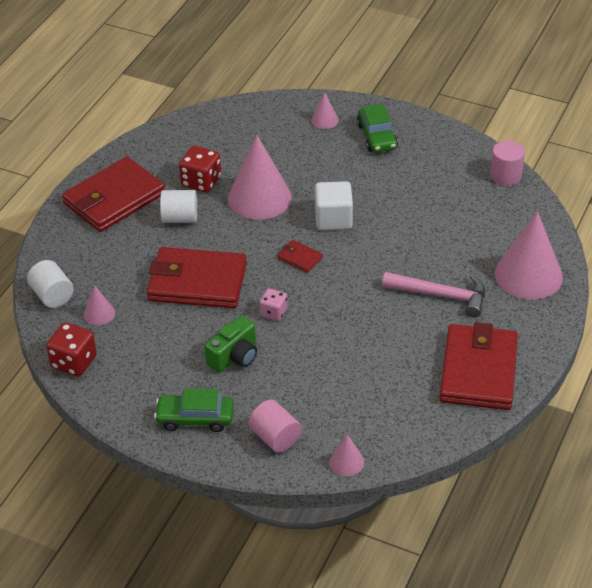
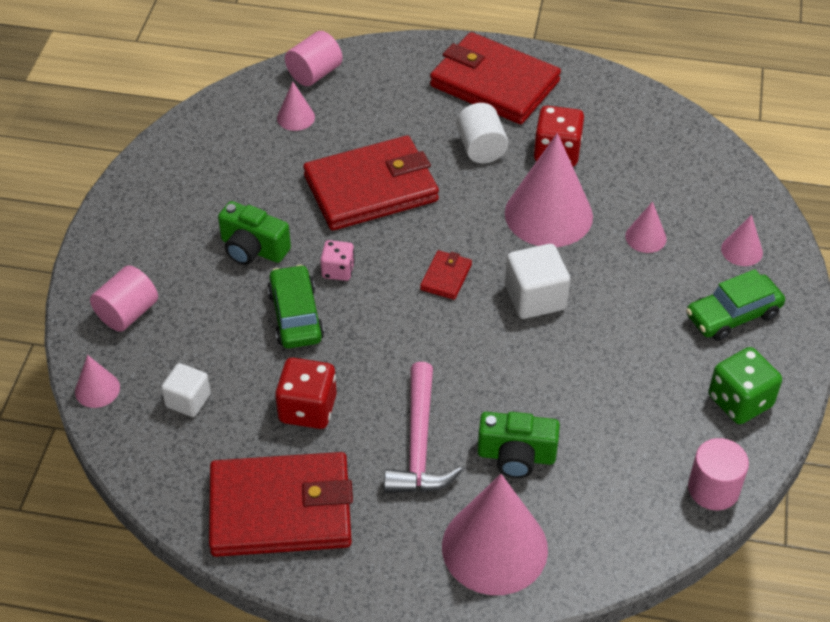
camera: 75 degrees right, 5 degrees up
white cylinder [27,260,74,308] -> pink cylinder [285,31,343,86]
red dice [46,322,97,377] -> red dice moved to [275,358,337,429]
red wallet [147,247,247,309] -> red wallet turned 75 degrees clockwise [303,136,439,231]
green car [154,388,234,432] -> green car moved to [267,264,324,348]
none -> white cube [161,363,211,417]
none -> green camera [477,412,560,478]
none -> pink cone [625,201,667,253]
none -> green dice [709,347,782,424]

